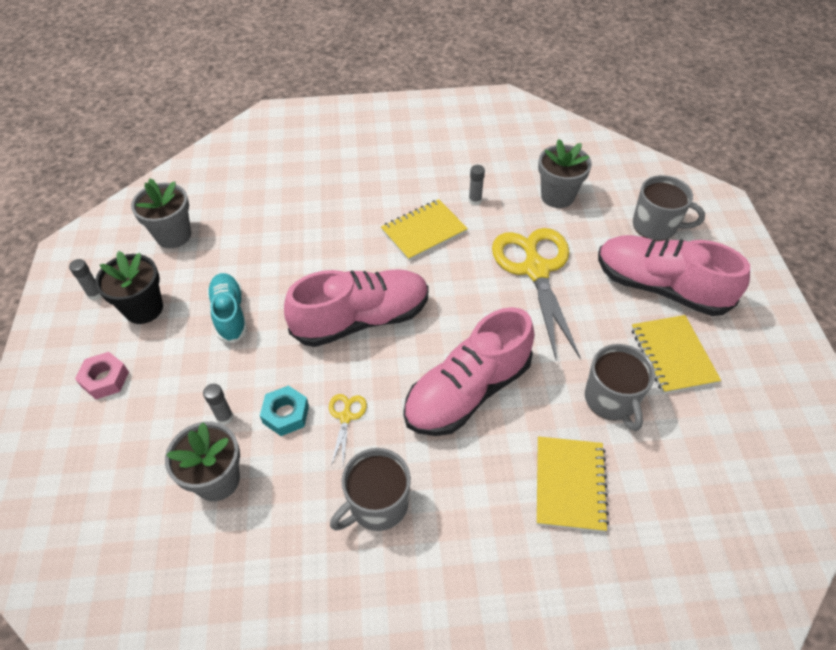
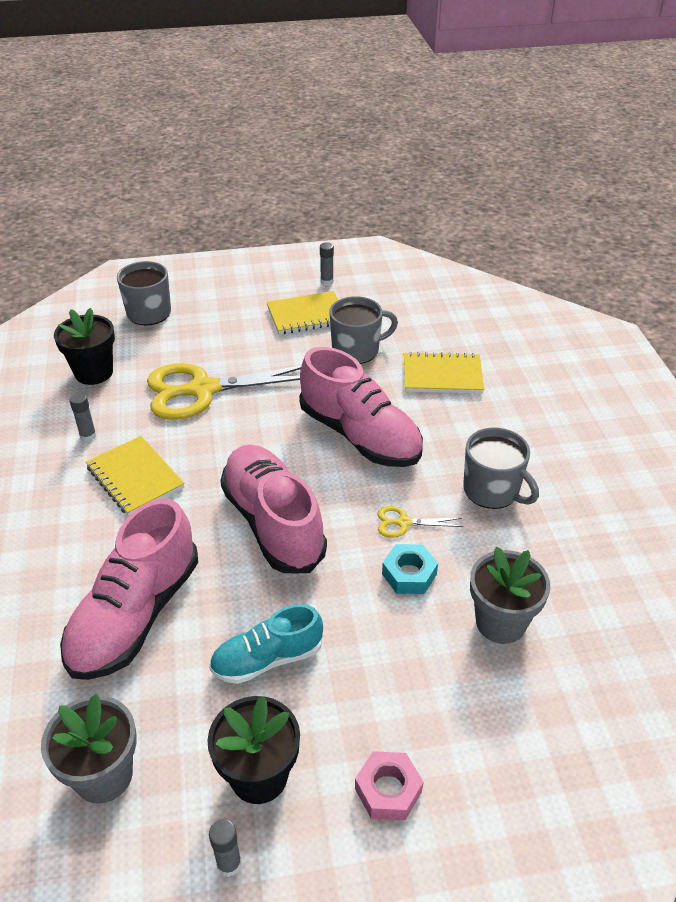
camera: 95 degrees left, 10 degrees down
grey glue stick [203,384,233,425] -> grey glue stick moved to [320,242,334,285]
grey flower pot [538,139,592,208] -> black flower pot [54,308,115,385]
pink shoe [598,235,750,316] -> pink shoe moved to [60,498,198,680]

